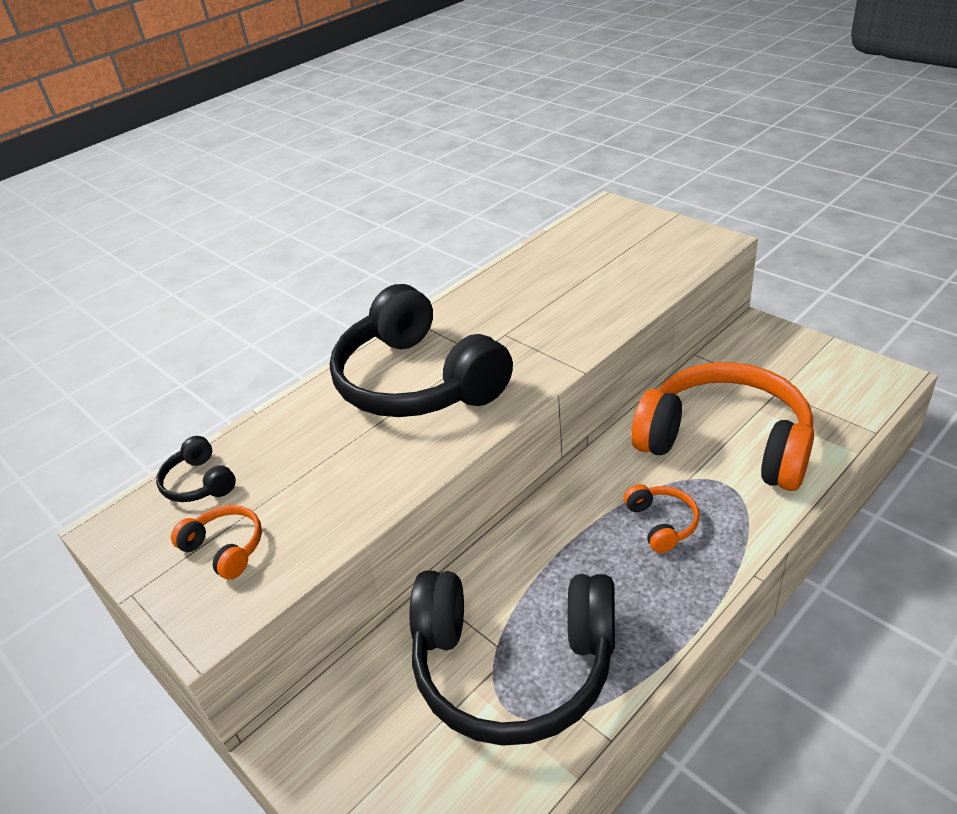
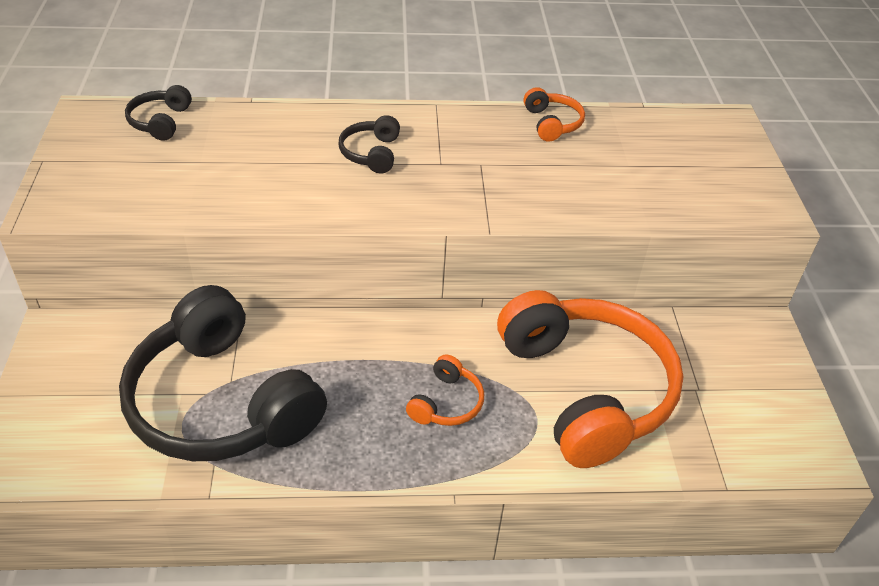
camera: 35 degrees right, 5 degrees up
orange headphones [171,505,262,580] -> orange headphones moved to [524,87,585,142]
black headphones [330,284,513,417] -> black headphones [339,115,400,173], size x0.41

